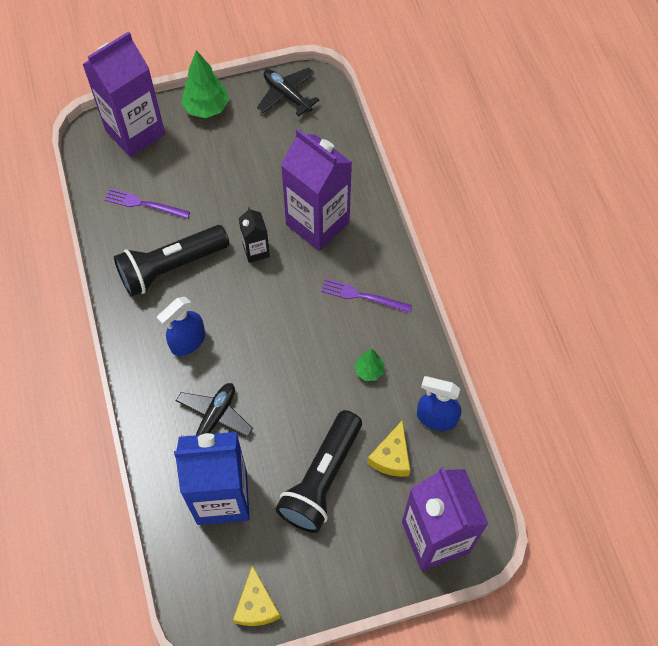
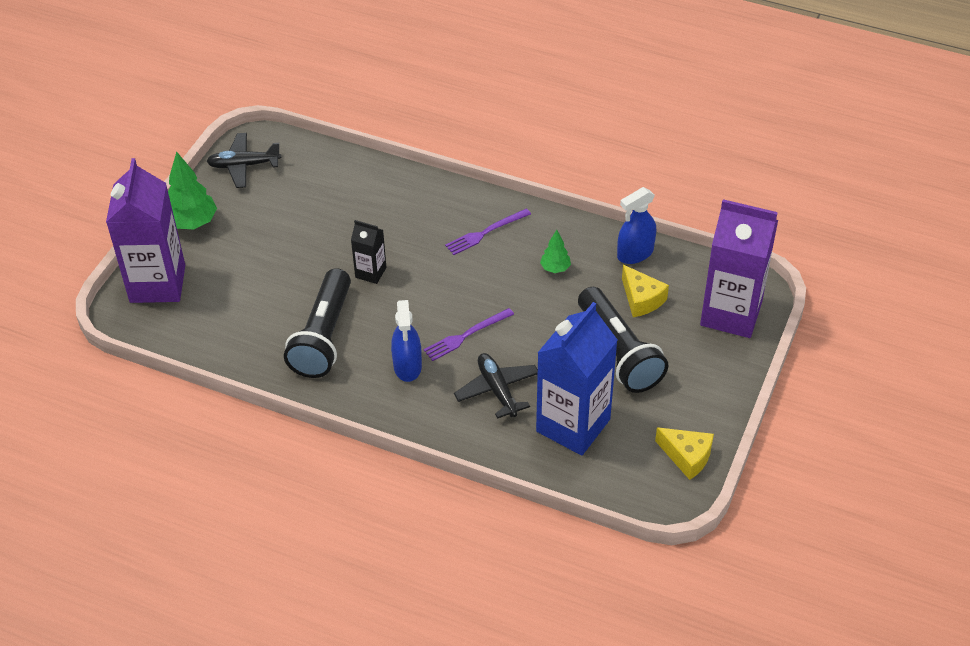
camera: 50 degrees left, 15 degrees down
purple fork [105,188,190,219] -> purple fork moved to [424,308,514,361]
purple carton [281,129,352,251] -> none

